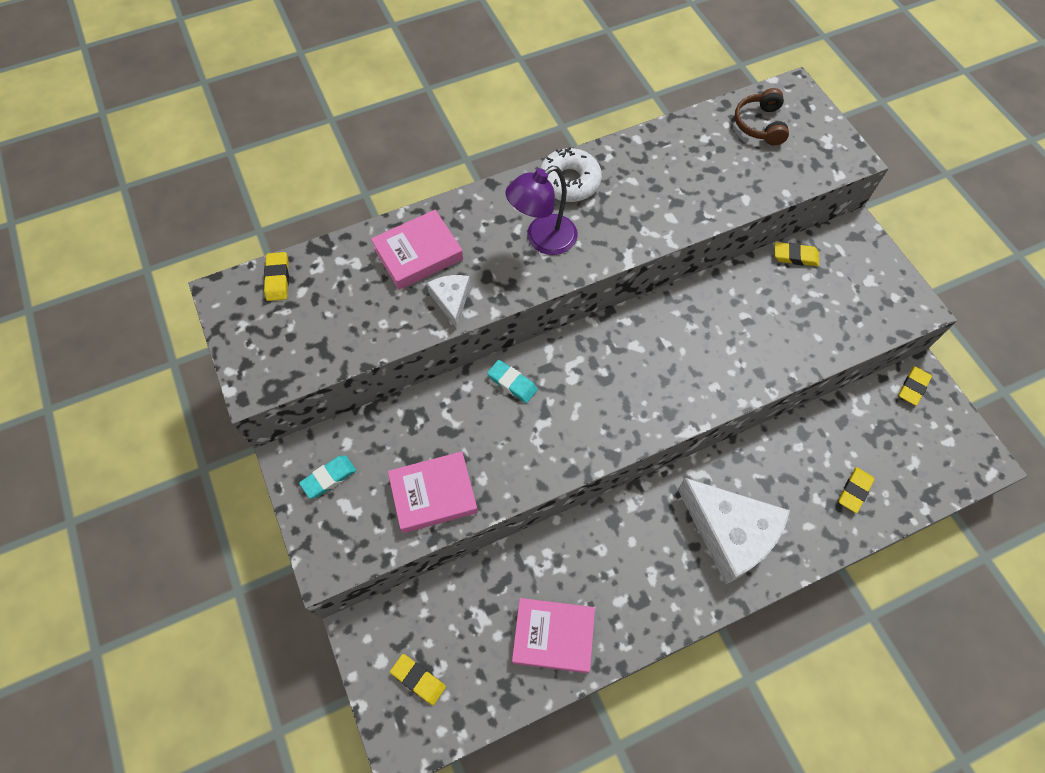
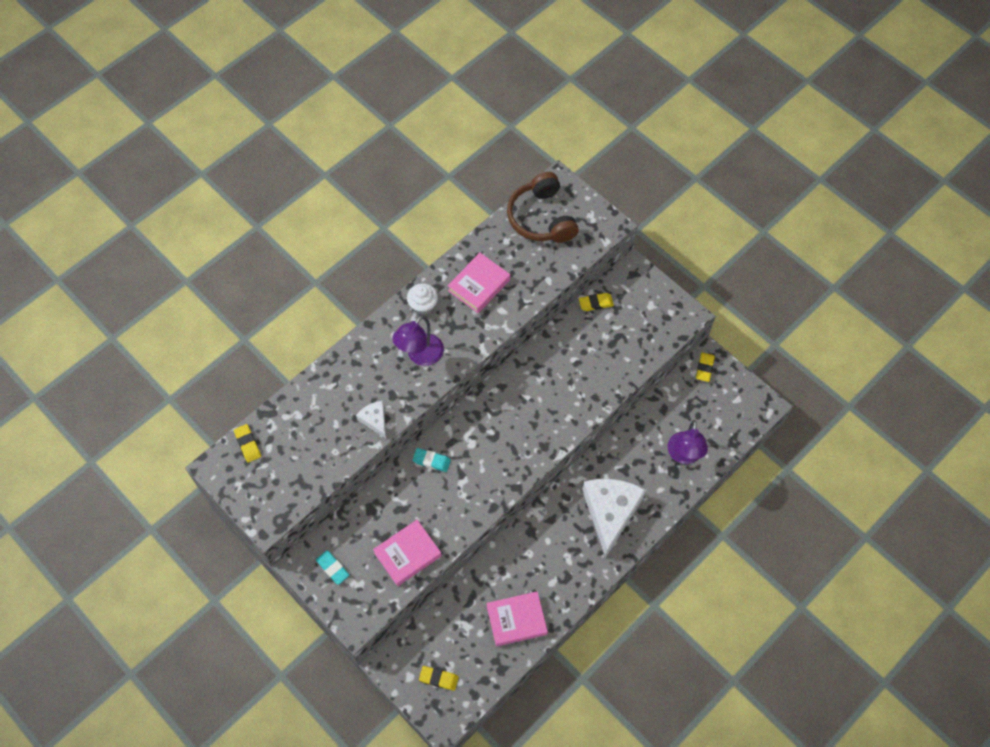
camera: 20 degrees left, 0 degrees up
turquoise eraser [299,455,356,499] -> turquoise eraser turned 75 degrees counterclockwise [316,551,349,585]
pink book [371,210,463,290] -> pink book moved to [448,253,510,313]
white donut [540,147,602,202] -> white cupcake [407,283,438,315]
white cheese [678,478,790,584] -> white cheese turned 105 degrees counterclockwise [582,479,646,558]
brown headphones [735,88,789,145] -> brown headphones [507,172,579,243], size x1.68
yellow eraser [839,467,874,513] -> purple lamp [667,420,708,464]

